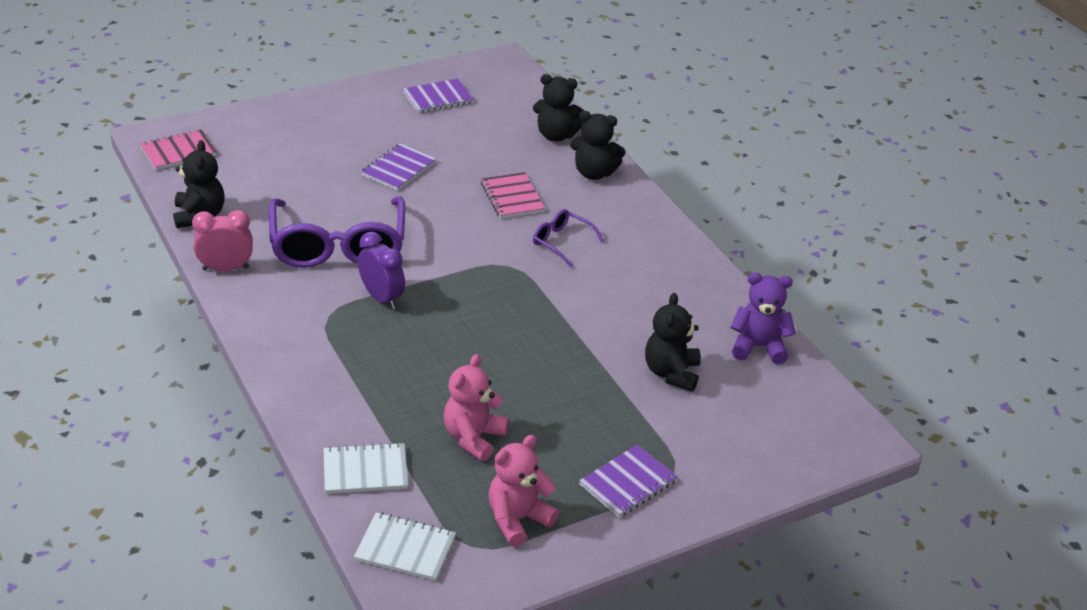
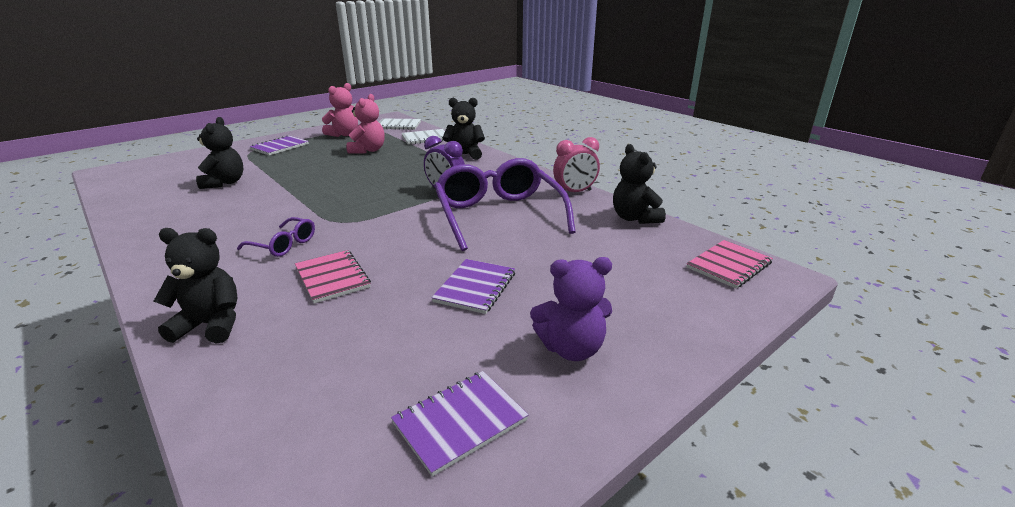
camera: 170 degrees right, 10 degrees down
black teddy bear [533,74,584,142] -> black teddy bear moved to [443,98,485,160]
purple teddy bear [730,272,796,364] -> purple teddy bear moved to [530,257,612,361]

